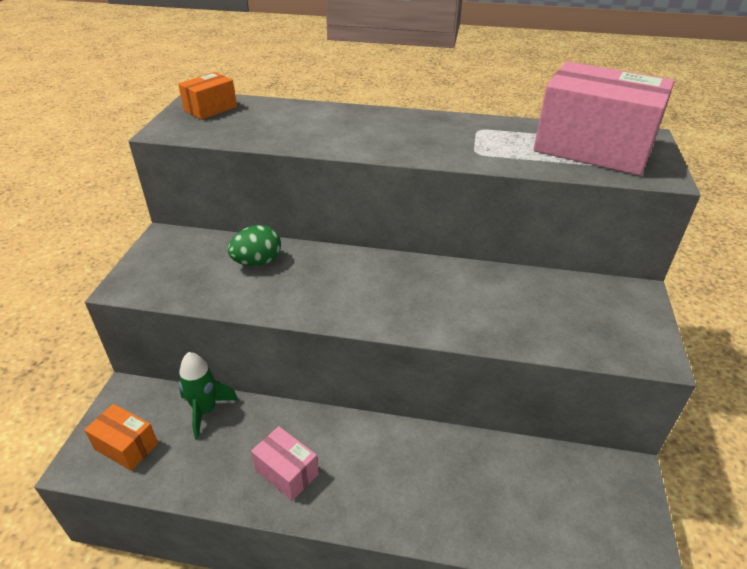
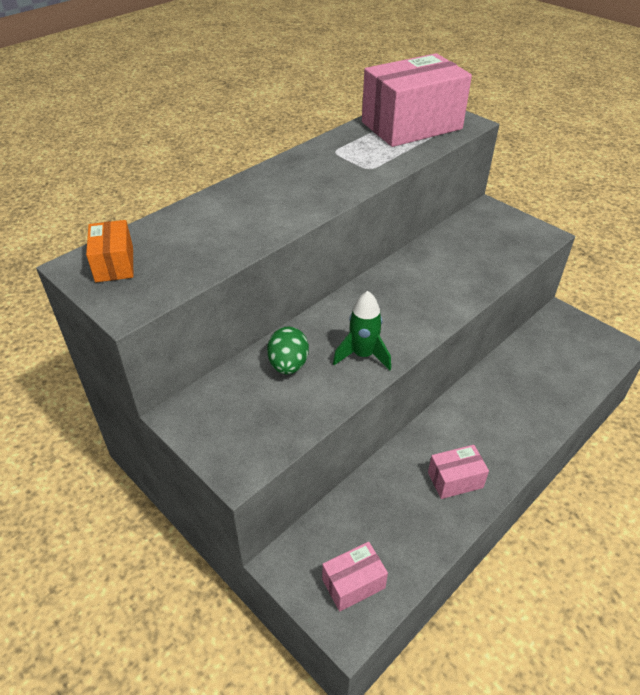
camera: 55 degrees left, 5 degrees up
orange box [84,404,158,471] -> pink box [322,542,388,612]
green rocket [179,352,238,439] -> green rocket moved to [333,291,391,371]

